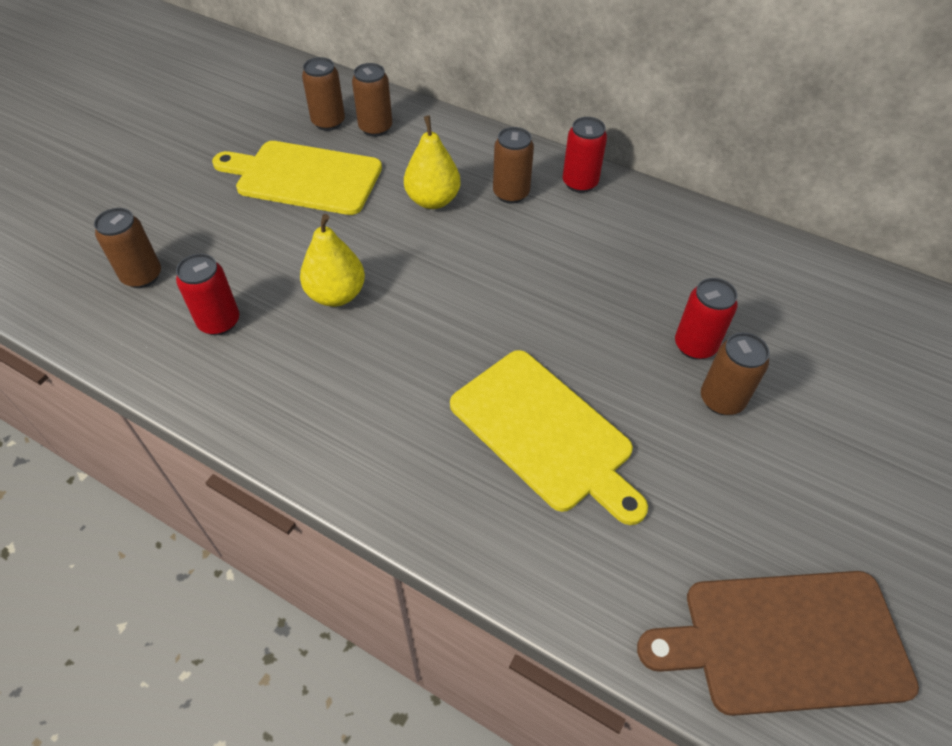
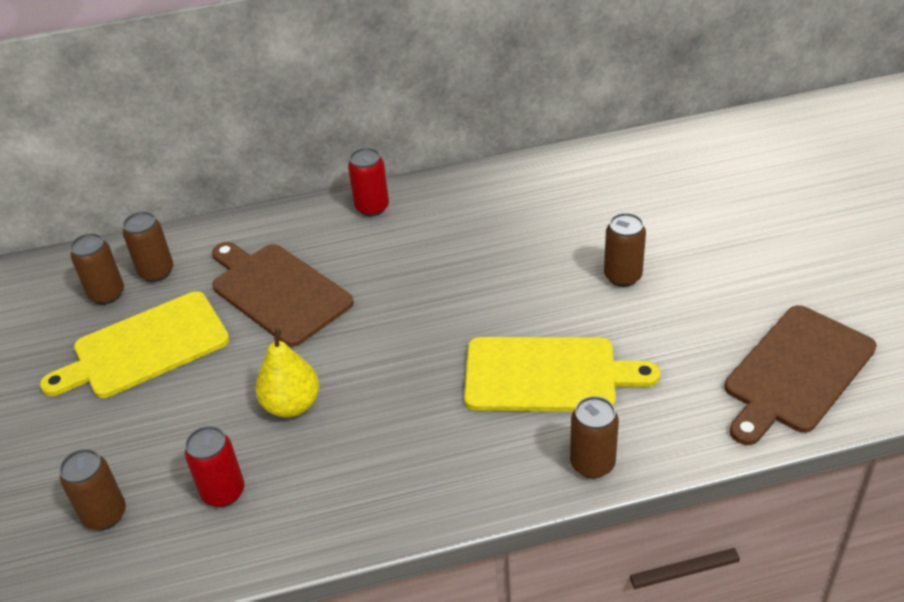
camera: 40 degrees left, 10 degrees down
yellow pear [404,116,461,209] -> brown cutting board [212,242,354,347]
brown can [493,127,534,204] -> brown can moved to [570,396,619,478]
red can [675,278,738,360] -> none

